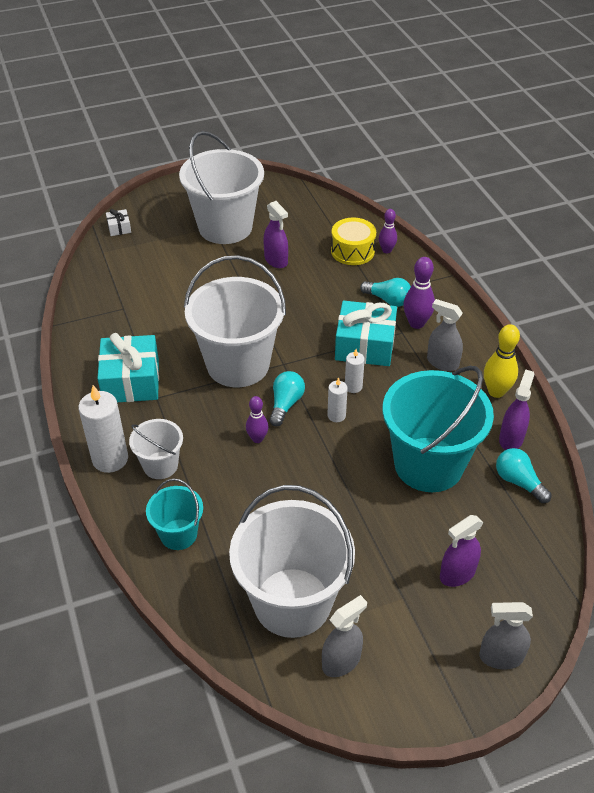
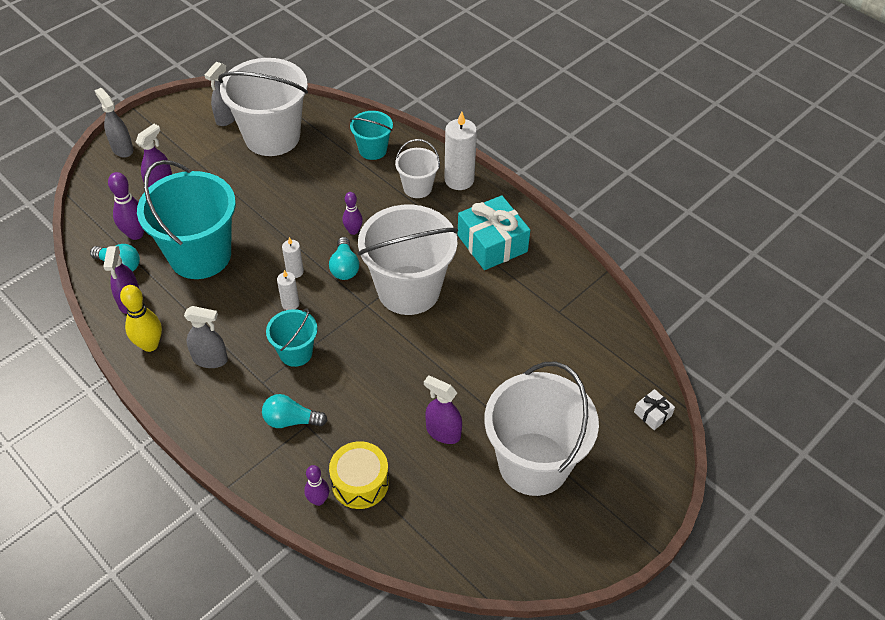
camera: 155 degrees right, 5 degrees up
turquoise gift [335,301,397,366] -> turquoise bucket [266,308,318,367]
purple bowling pin [403,257,435,329] -> purple bowling pin moved to [108,172,144,240]
grey spray bottle [479,602,533,670] -> grey spray bottle turned 105 degrees counterclockwise [94,88,133,158]

